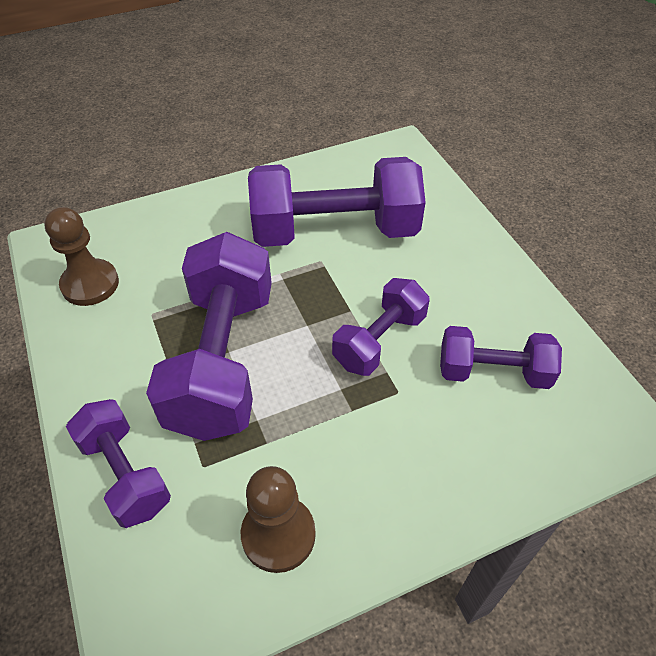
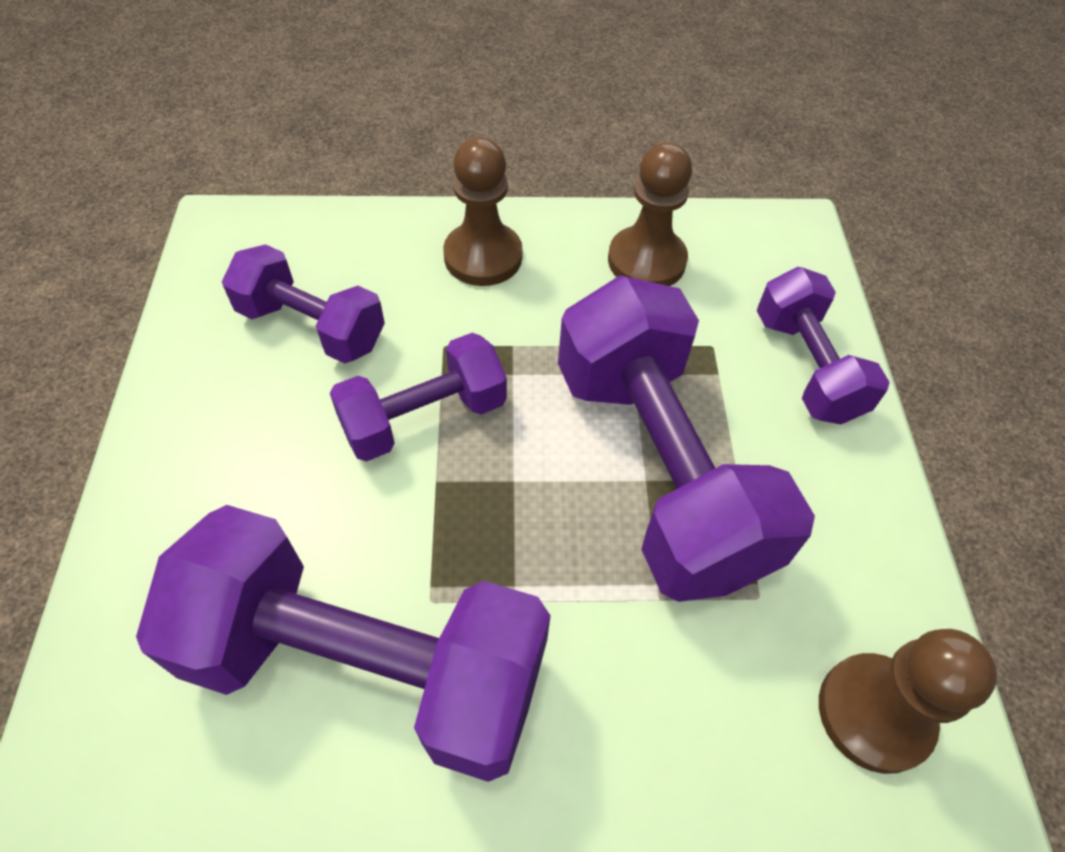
camera: 160 degrees left, 5 degrees up
purple dumbbell [146,232,272,441] -> purple dumbbell turned 45 degrees counterclockwise [558,275,815,602]
none -> brown pawn [443,137,523,286]

